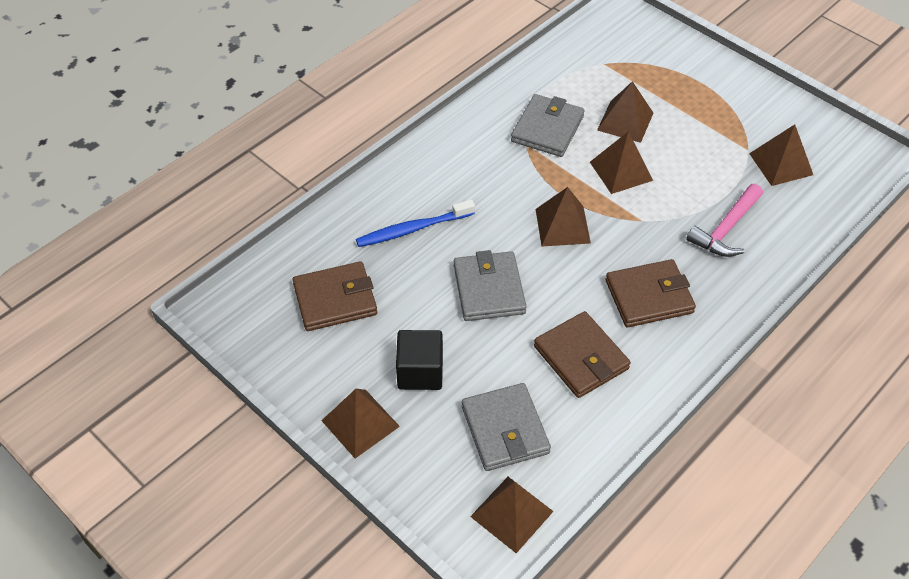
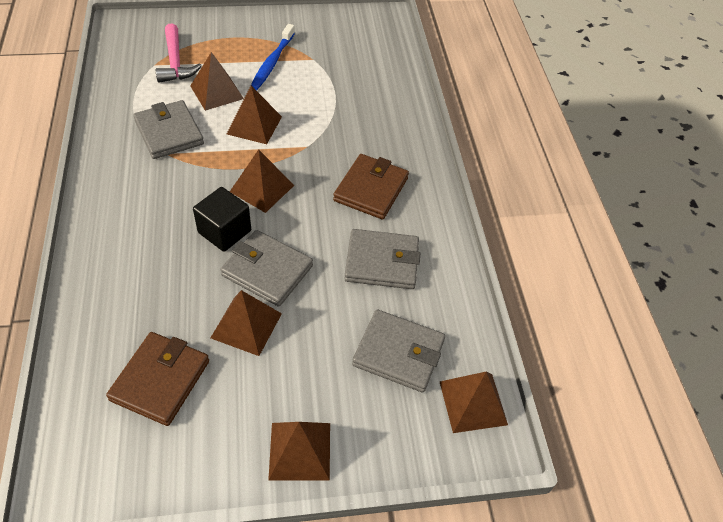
camera: 55 degrees left, 0 degrees up
blue toothbrush [356,200,475,247] -> blue toothbrush moved to [251,24,295,91]
black cube [396,330,443,390] -> black cube moved to [193,187,251,252]
brown wallet [534,311,631,398] -> grey wallet [344,229,420,289]
pink hammer [686,184,763,257] -> pink hammer moved to [156,23,202,83]
brown pyramid [749,124,813,186] -> brown pyramid moved to [211,290,282,356]

